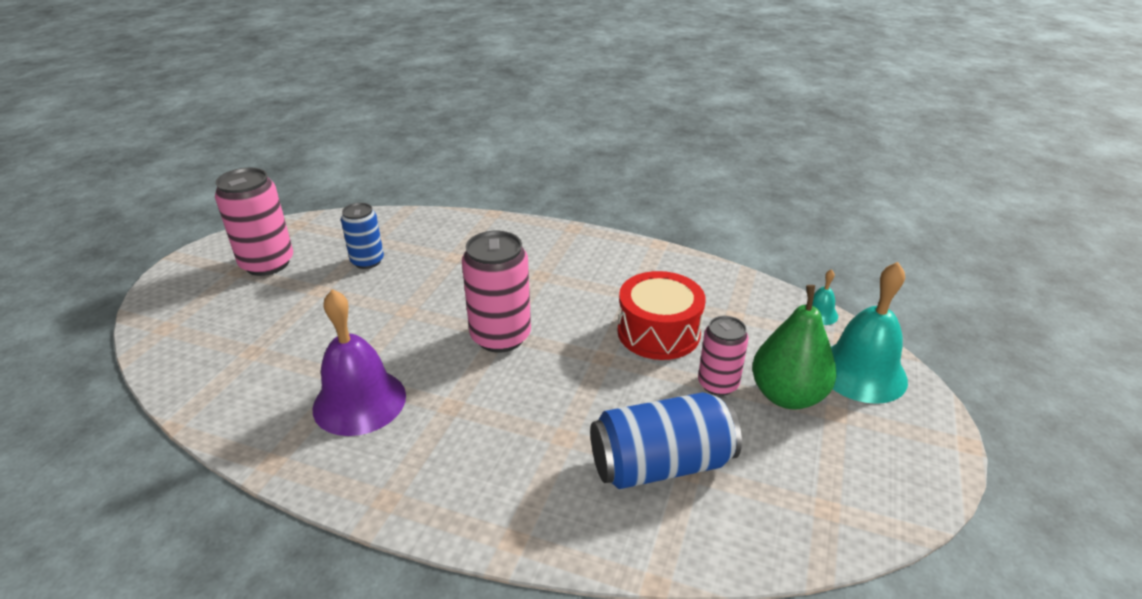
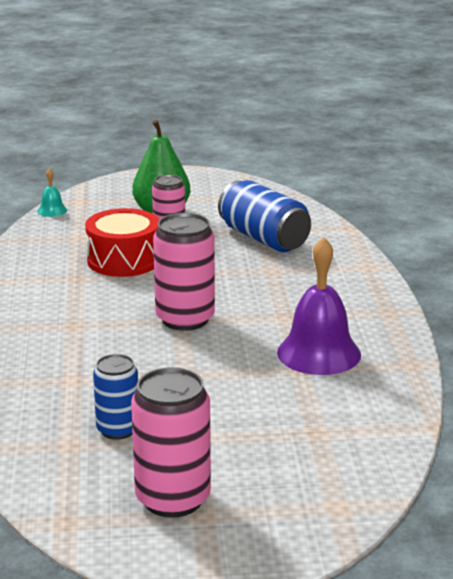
camera: 115 degrees left, 10 degrees down
turquoise bell [831,262,908,404] -> none

